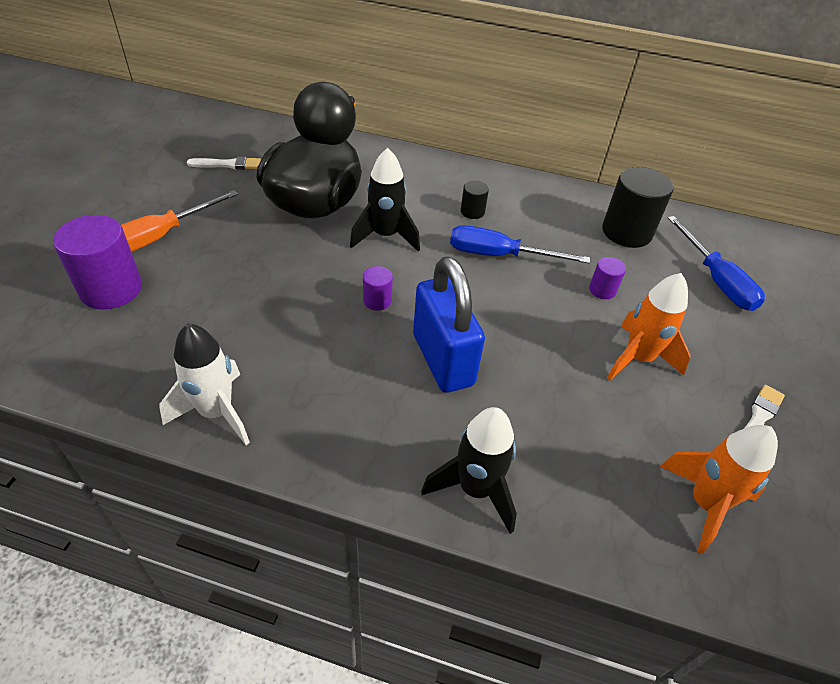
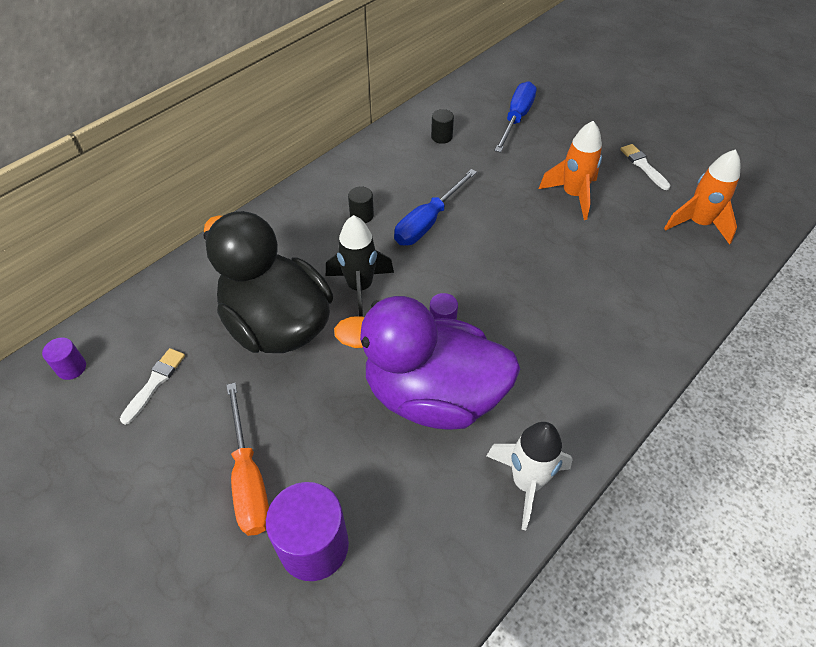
camera: 60 degrees left, 5 degrees up
blue padlock [413,256,485,393] -> none
black rocket [421,407,517,534] -> none
purple cylinder [589,257,626,299] -> purple cylinder moved to [42,338,86,380]
black cylinder [602,167,673,248] -> black cylinder [431,109,454,144], size x0.49
blue screwdriver [668,216,765,311] -> blue screwdriver turned 75 degrees counterclockwise [494,81,536,152]
none -> purple duck [334,296,520,429]

